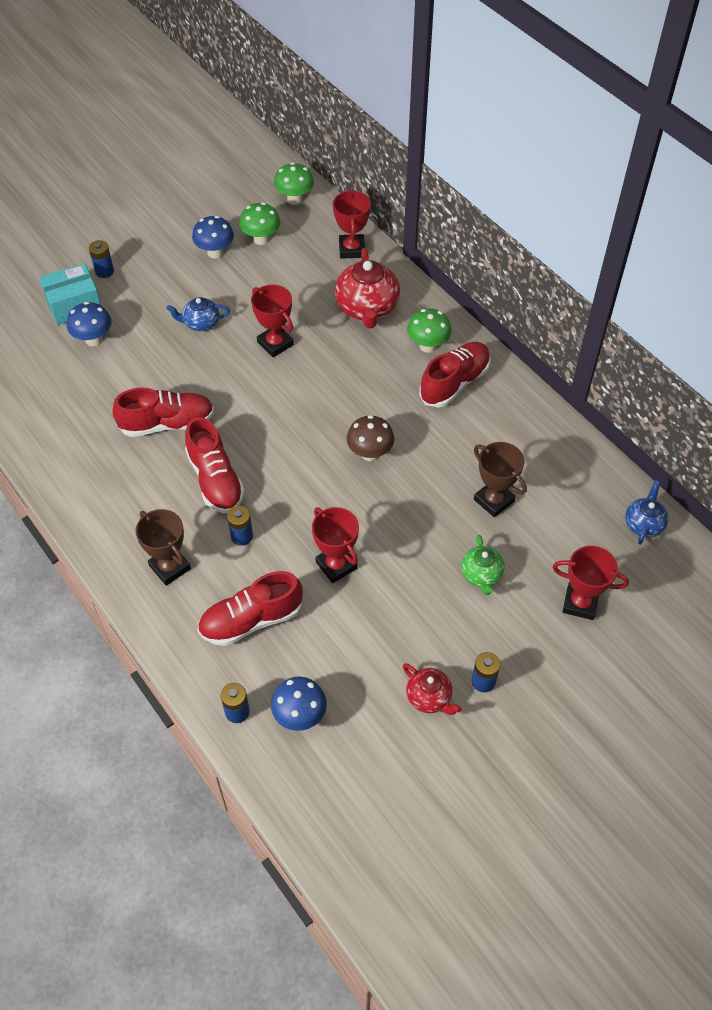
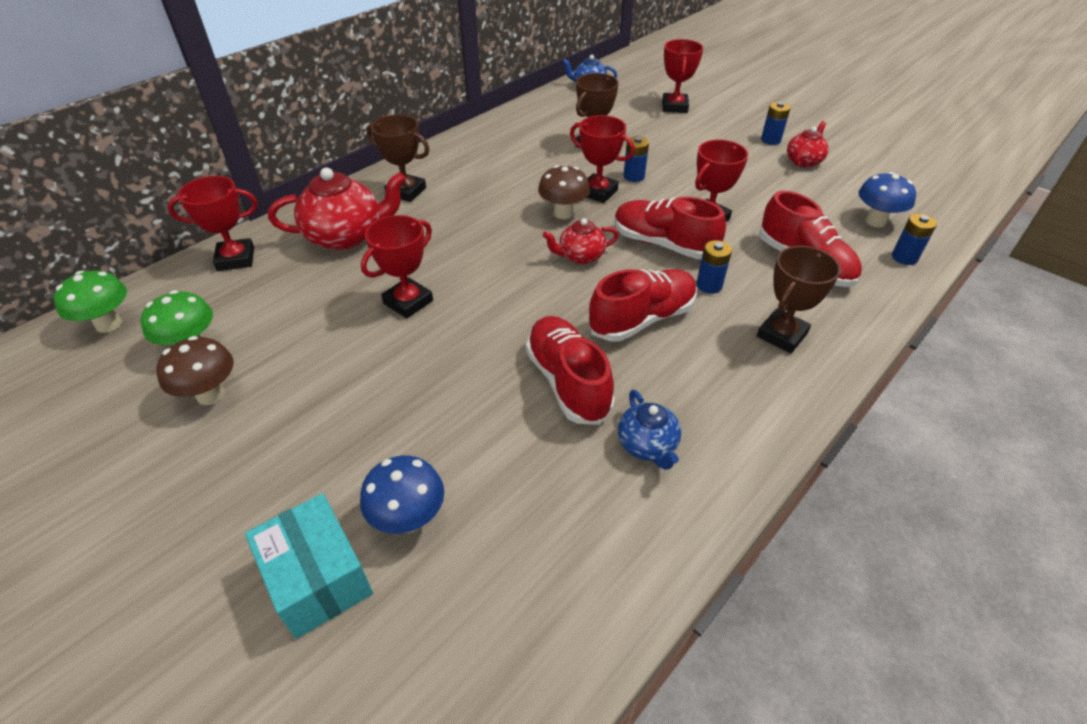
camera: 100 degrees left, 10 degrees down
blue battery [89,240,114,278] -> blue battery moved to [623,136,649,182]
blue teapot [166,297,230,331] -> blue teapot moved to [618,390,681,470]
blue mushroom [192,216,234,259] -> brown mushroom [156,336,234,405]
green mushroom [407,309,452,353] -> brown trophy [366,115,430,202]
red shoe [419,342,491,408] -> red shoe moved to [614,197,726,259]
green teapot [461,535,505,595] -> none
none -> red teapot [543,218,619,264]
none -> red trophy [570,115,635,203]

